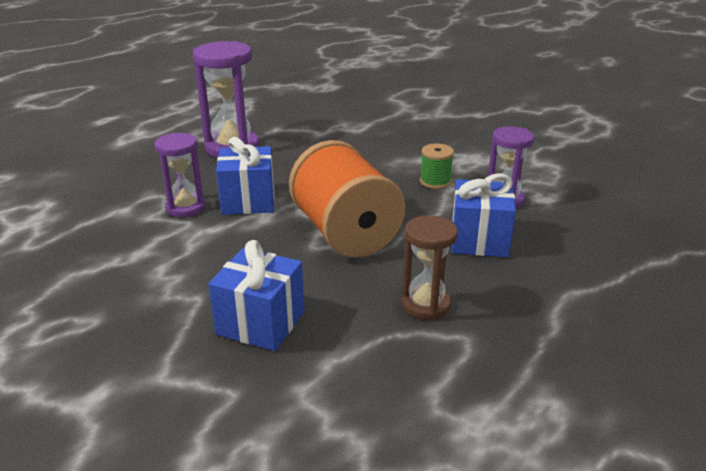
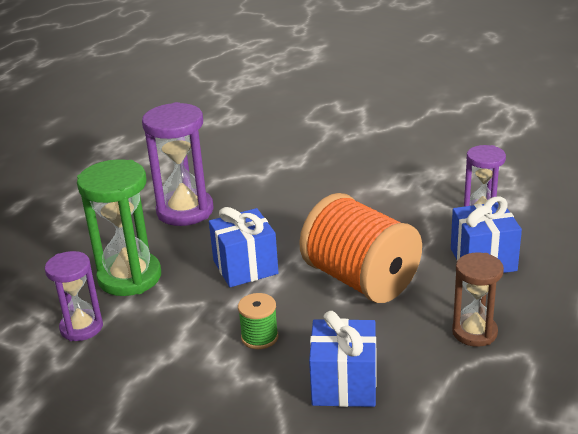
camera: 15 degrees left, 0 degrees up
purple hourglass [155,133,206,217] -> purple hourglass moved to [45,251,103,341]
green spool [420,144,454,189] -> green spool moved to [238,293,279,349]
none -> green hourglass [77,159,161,296]

